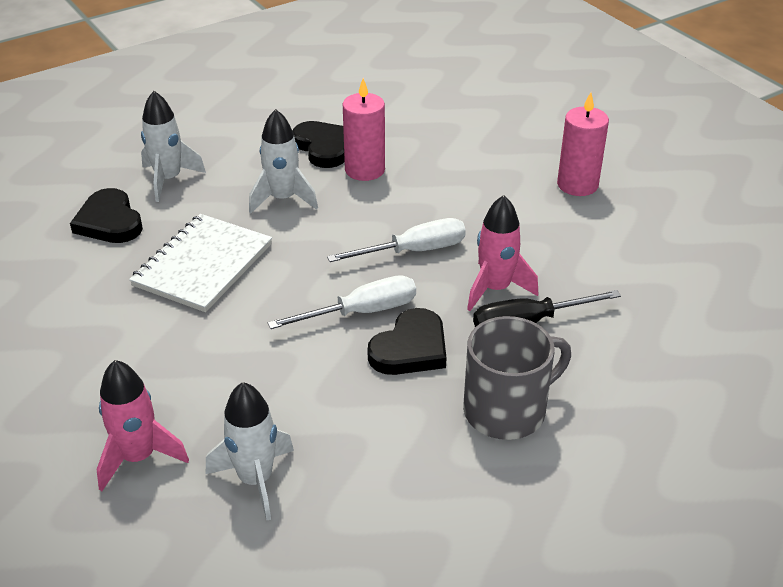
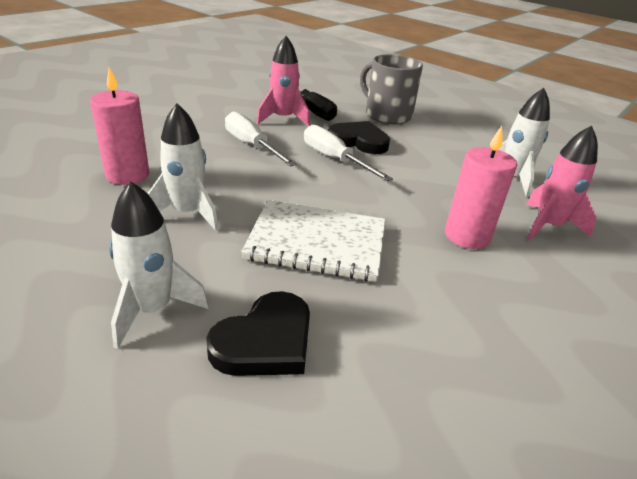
camera: 110 degrees left, 5 degrees down
black heart [293,121,345,168] -> none
pink candle [557,92,609,196] -> pink candle moved to [445,126,517,249]

